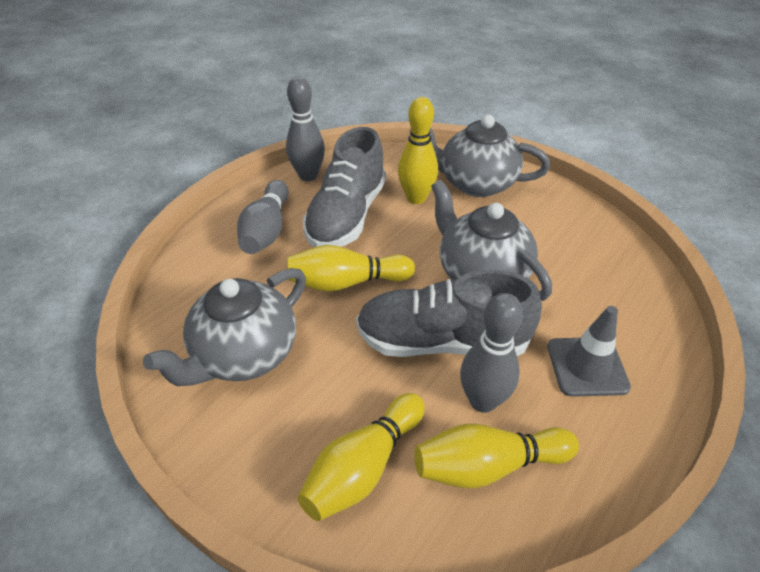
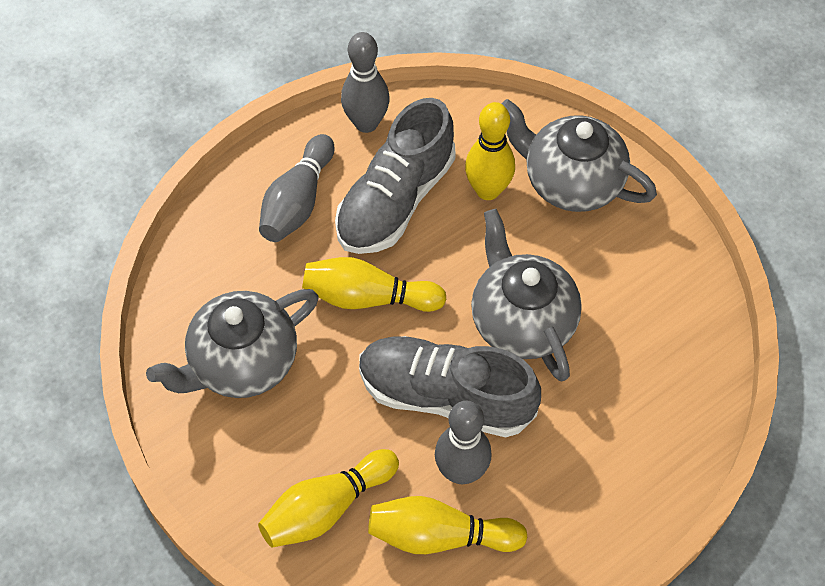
camera: 15 degrees right, 15 degrees up
grey traffic cone [547,306,631,397] -> none

